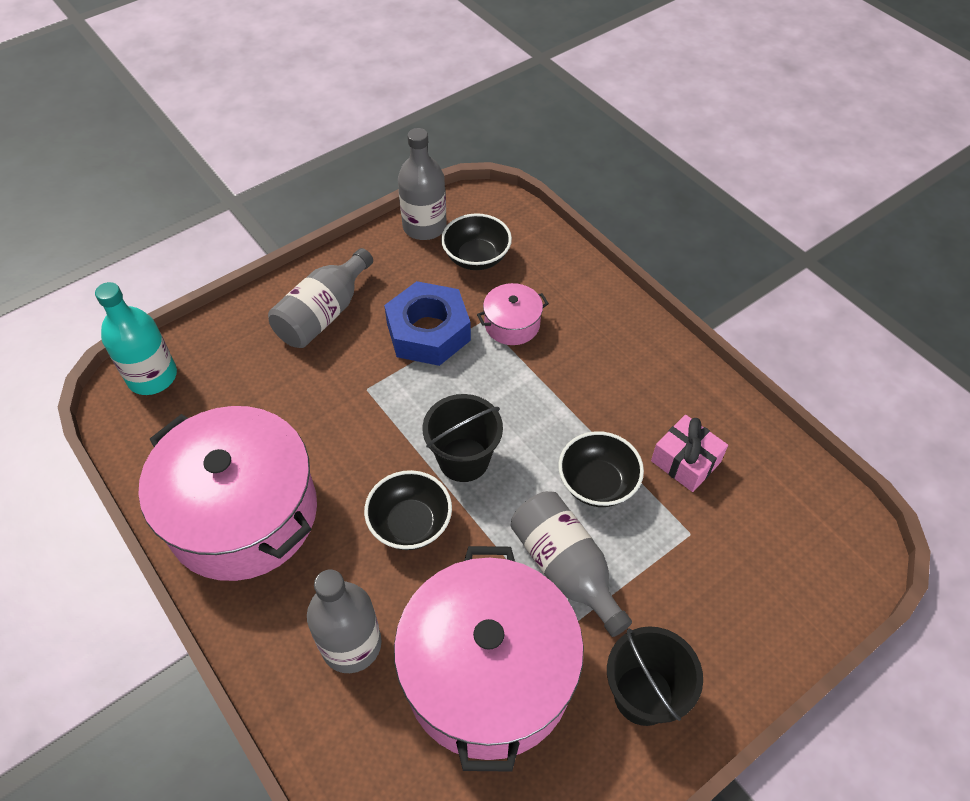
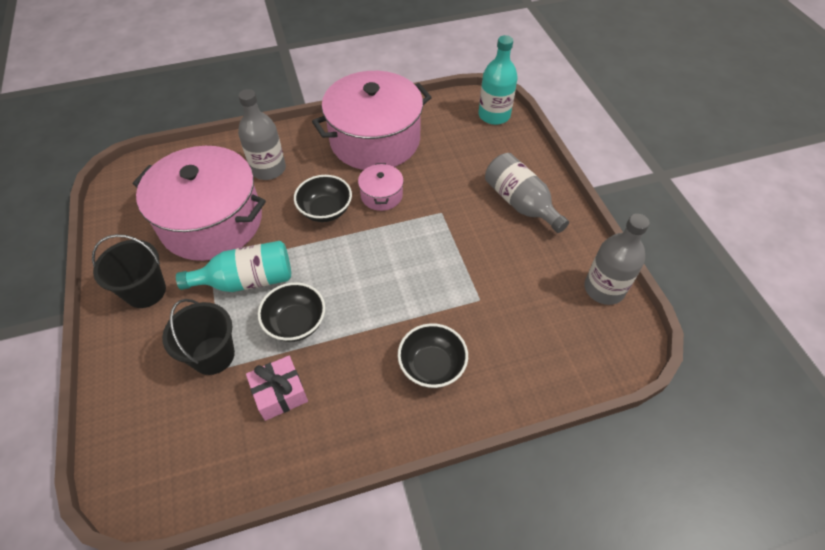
camera: 110 degrees right, 0 degrees up
blue nut [384,281,471,366] -> none
black bucket [423,394,503,482] -> black bucket moved to [162,299,235,375]
black bowl [441,213,512,270] -> black bowl moved to [398,323,468,388]
pink pot [477,283,549,345] -> pink pot moved to [358,163,404,211]
grey bottle [511,491,632,637] -> turquoise bottle [176,241,291,292]

